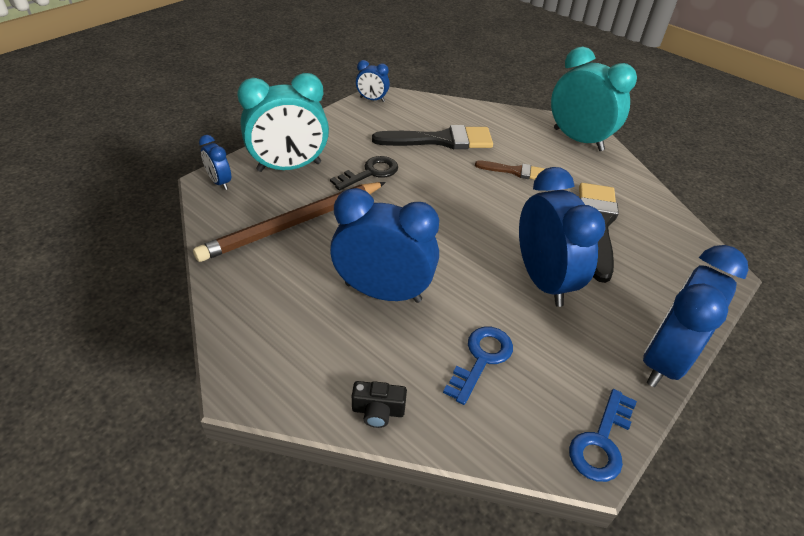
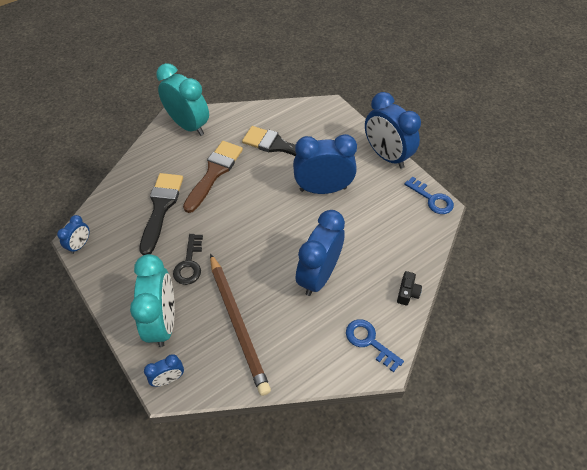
camera: 75 degrees left, 10 degrees up
black key [330,156,398,191] -> black key turned 150 degrees counterclockwise [173,234,203,285]
blue key [443,327,513,405] -> blue key moved to [346,319,404,373]
brown brush [475,161,545,180] -> brown brush [183,141,243,213], size x1.81
turquoise clock [551,47,637,151] -> turquoise clock turned 75 degrees clockwise [156,63,209,136]

